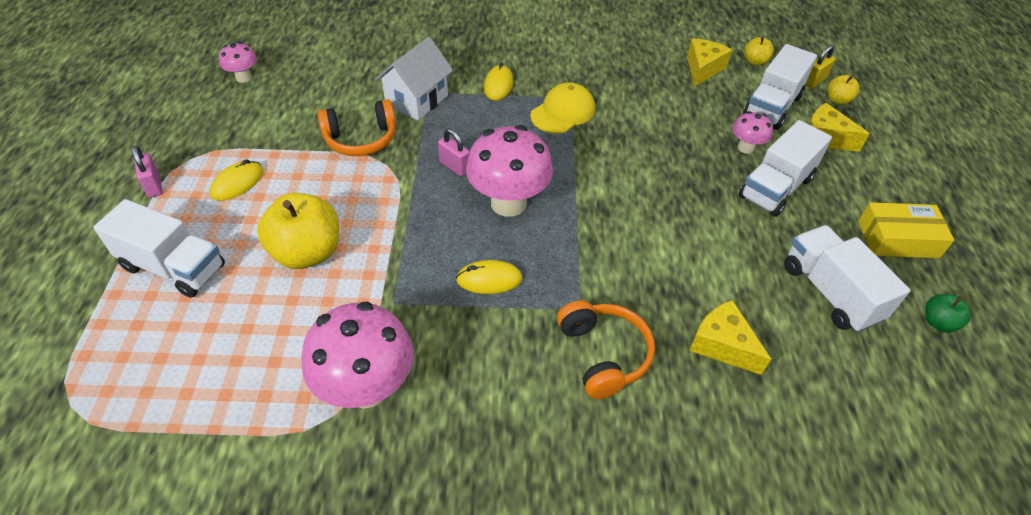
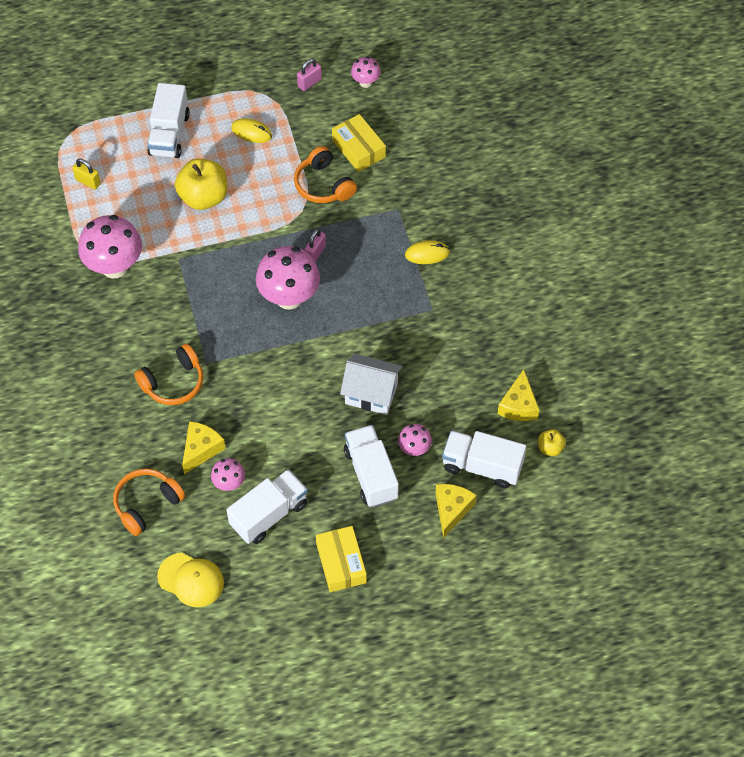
camera: 75 degrees right, 10 degrees up
pink padlock [132,146,163,198] -> pink padlock moved to [297,58,322,91]
white house [375,37,453,120] -> white house moved to [340,354,402,415]
yellow mouse [456,260,523,294] -> none
yellow cap [530,82,595,134] -> yellow cap moved to [157,553,224,607]
yellow cheese [687,39,732,86] -> yellow cheese turned 90 degrees clockwise [497,369,539,421]
white truck [739,120,832,217] -> white truck turned 45 degrees clockwise [344,425,399,507]
yellow padlock [805,45,836,88] -> yellow padlock moved to [72,159,101,190]
yellow apple [828,75,860,105] -> none
green apple [925,294,971,333] -> none
none -> orange headphones [113,469,185,536]
none -> pink mushroom [211,458,245,491]
none -> yellow box [332,114,386,172]

